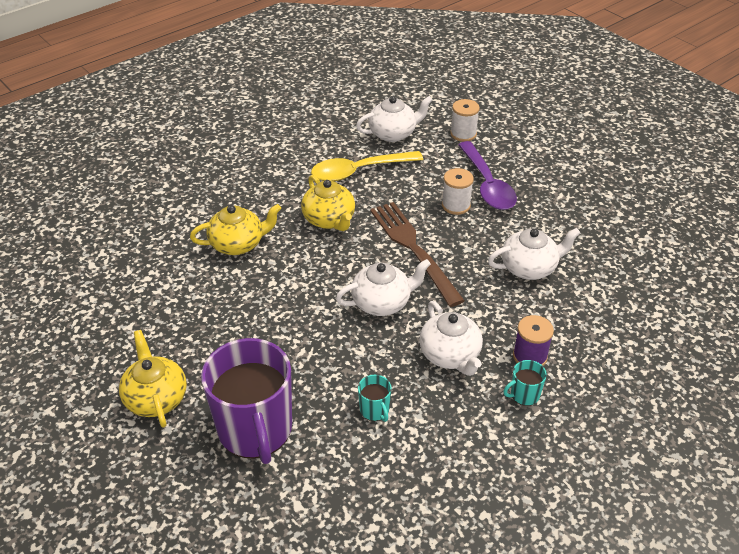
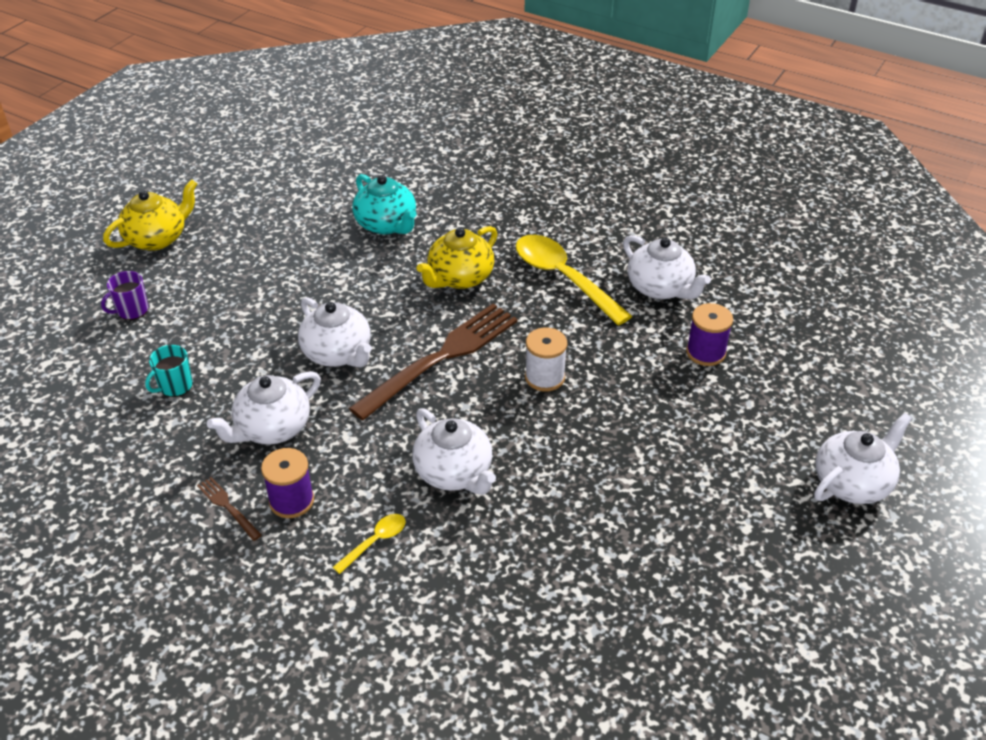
camera: 70 degrees right, 0 degrees up
yellow teapot [190,204,281,255] -> turquoise teapot [353,174,416,234]
purple mug [201,338,292,464] -> purple mug [101,271,148,320], size x0.40
white spool [450,99,480,142] -> purple spool [686,303,733,366]
purple spoon [458,141,517,210] -> none
turquoise mug [504,360,547,406] -> brown fork [197,477,262,541]
none -> yellow spoon [333,514,405,574]
none -> white teapot [814,413,912,504]

